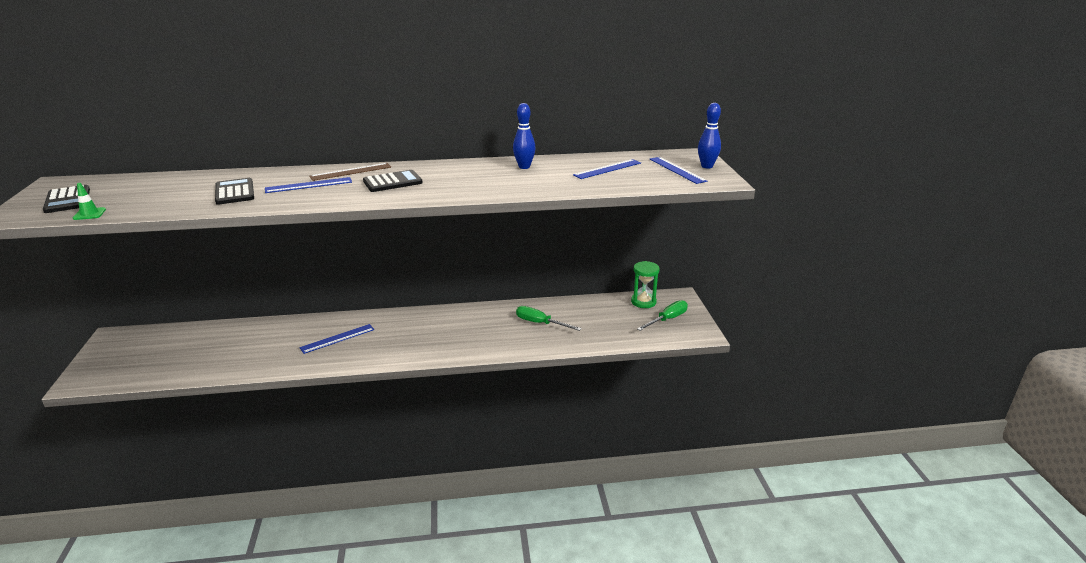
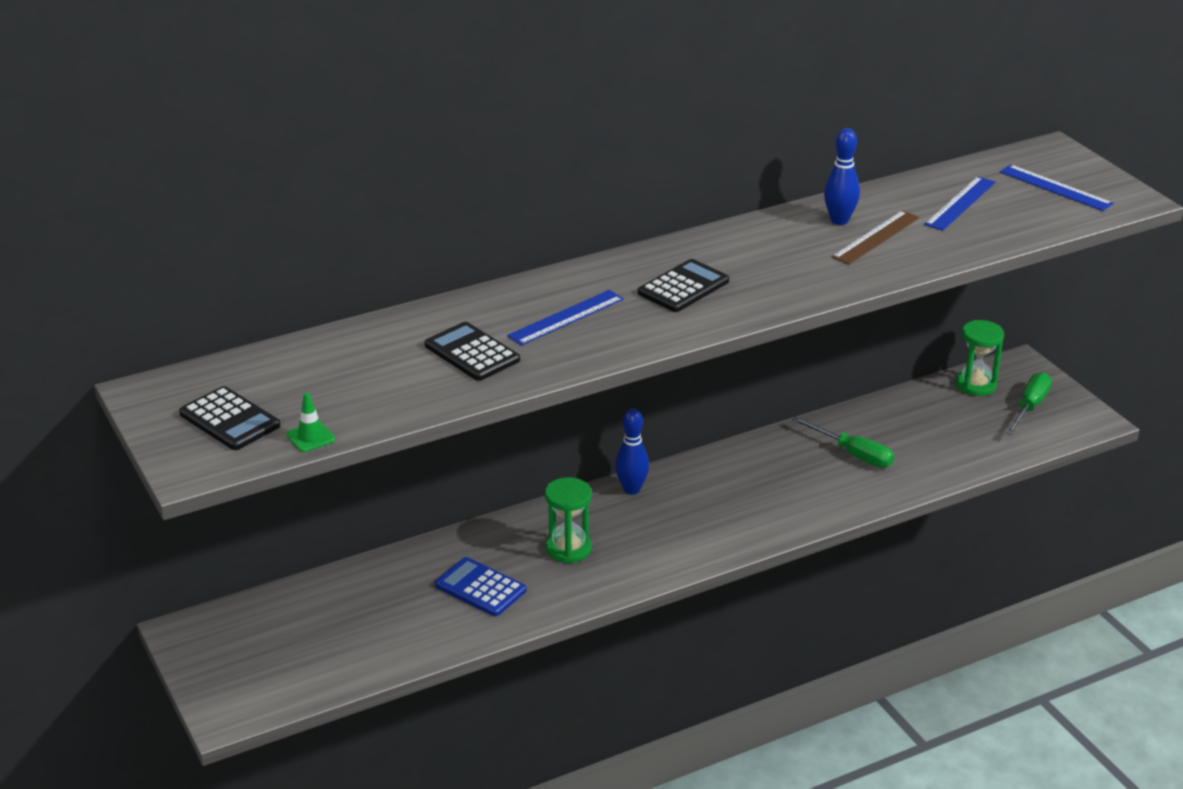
camera: 20 degrees left, 5 degrees up
blue ruler [299,324,374,354] -> green hourglass [545,477,592,563]
brown ruler [309,163,391,181] -> brown ruler moved to [832,210,920,265]
green screwdriver [516,306,582,331] -> green screwdriver turned 150 degrees counterclockwise [792,416,894,468]
blue bowling pin [698,103,721,169] -> blue bowling pin moved to [615,408,649,495]
none -> blue calculator [435,557,526,616]

